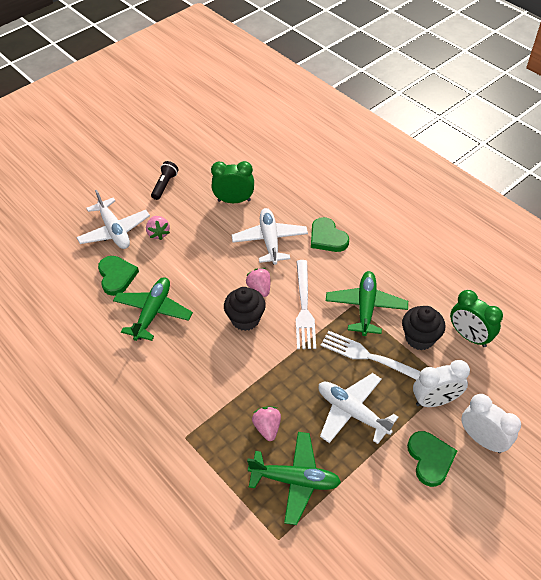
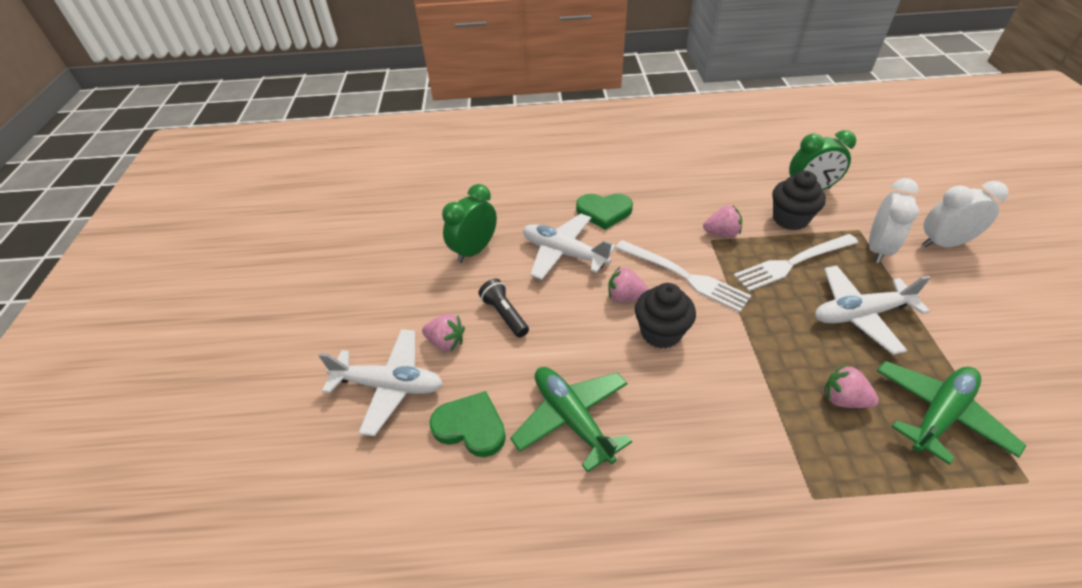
camera: 50 degrees left, 5 degrees down
black flashlight [151,161,178,200] -> black flashlight moved to [478,279,529,338]
green plane [326,271,408,336] -> pink strawberry [703,206,742,237]
green heart [407,431,457,487] -> none

